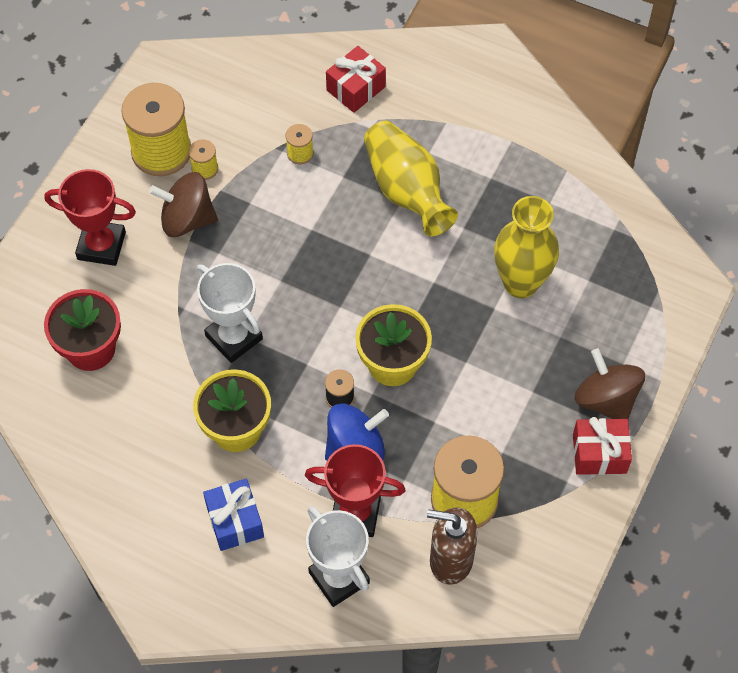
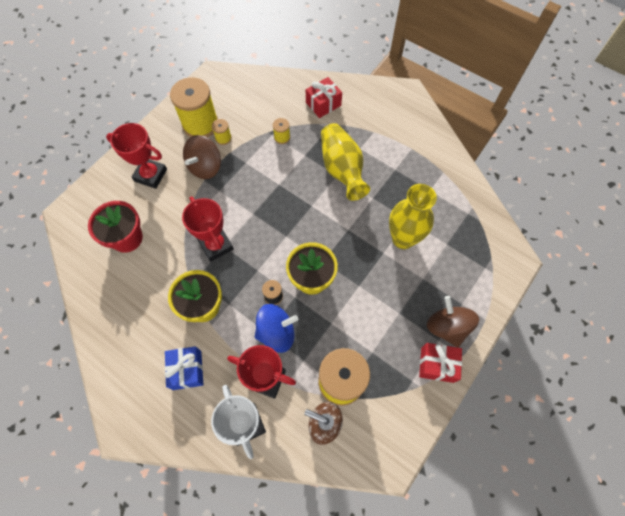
camera: 10 degrees right, 5 degrees up
brown spinning top [149,172,218,237] -> brown spinning top turned 75 degrees counterclockwise [183,135,221,179]
white trophy [197,263,263,363] -> red trophy [182,196,234,262]

